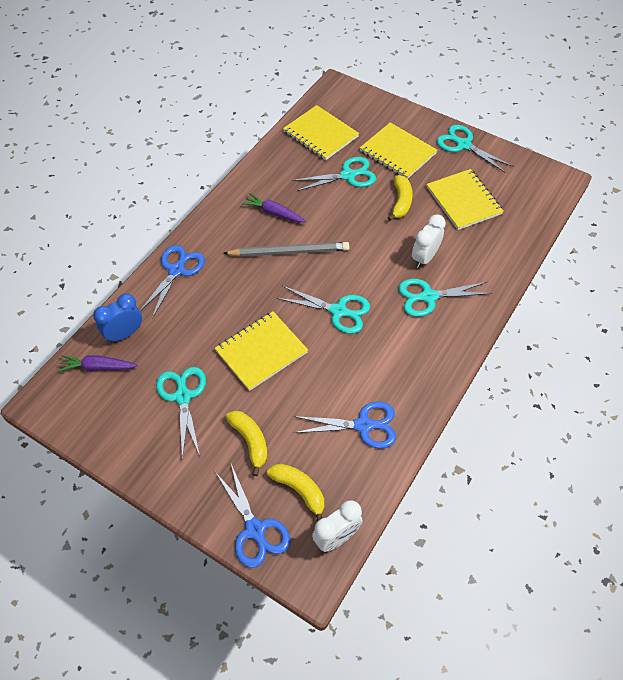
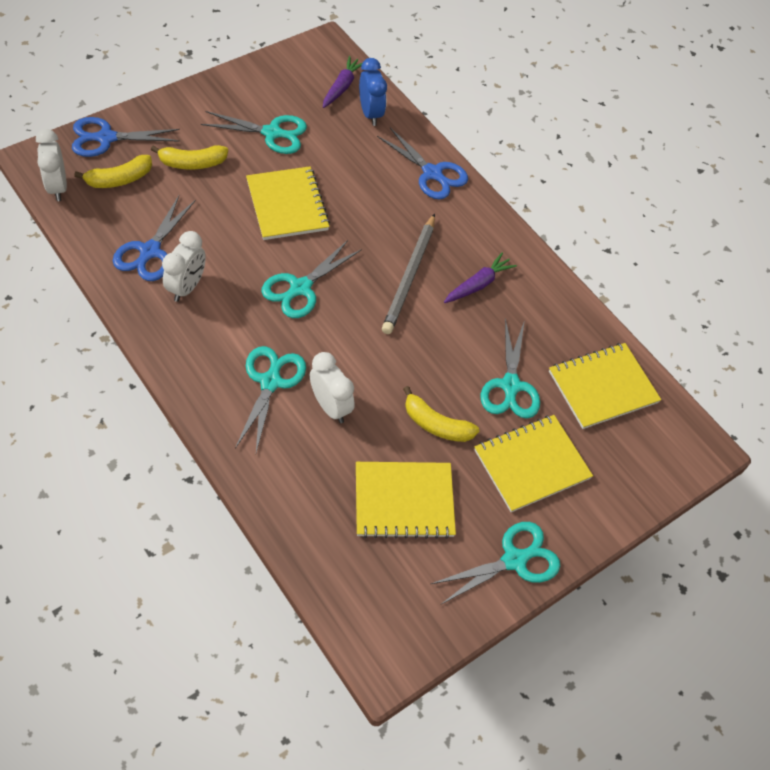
camera: 105 degrees right, 0 degrees up
none -> white clock [162,231,206,302]

